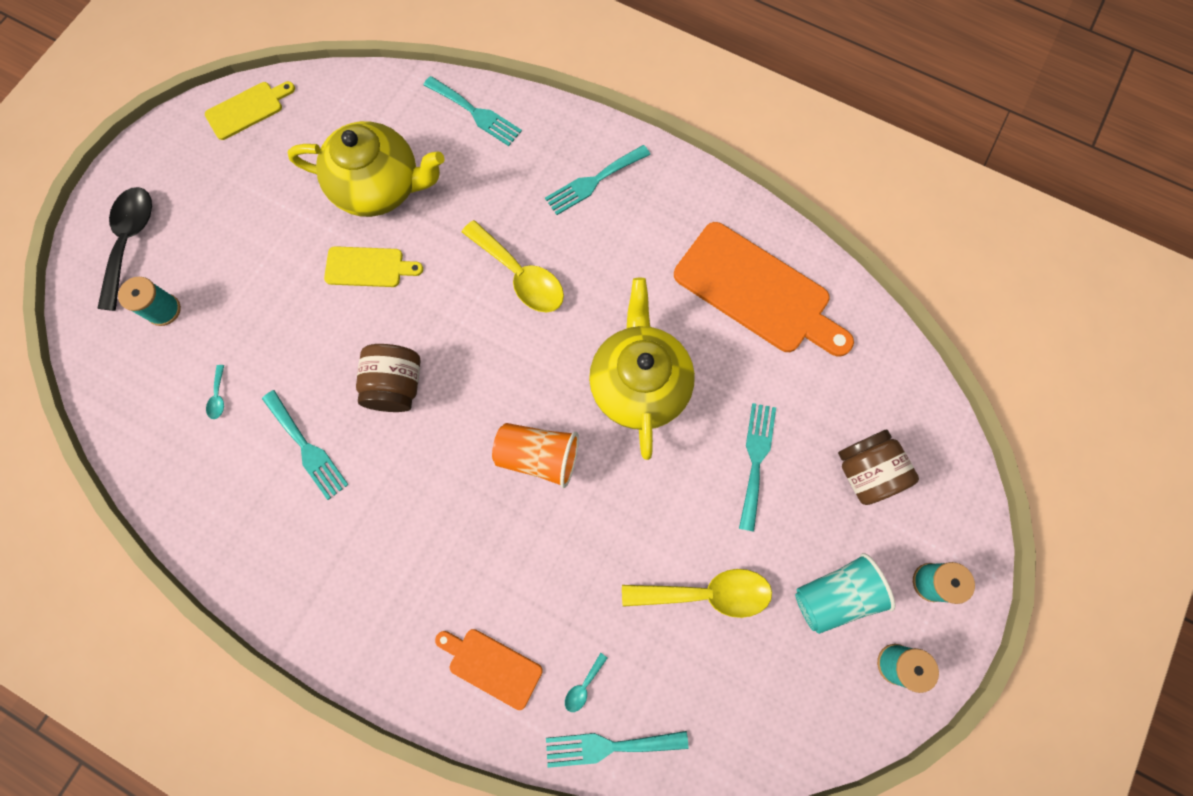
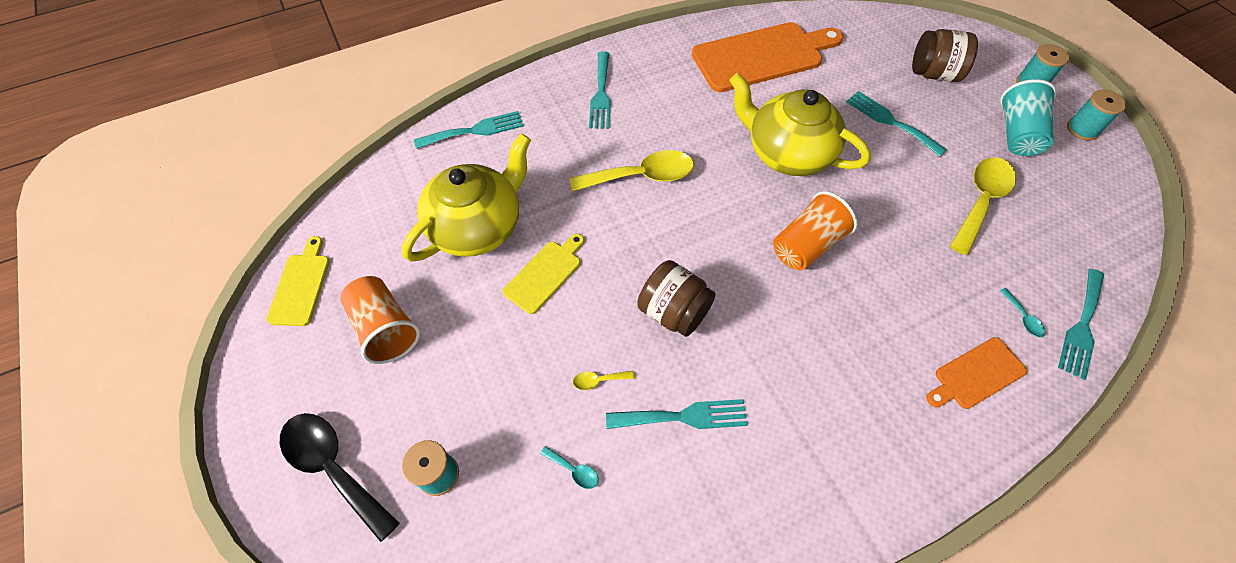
camera: 55 degrees left, 15 degrees down
none -> orange cup [340,276,420,364]
none -> yellow spoon [573,371,635,390]

